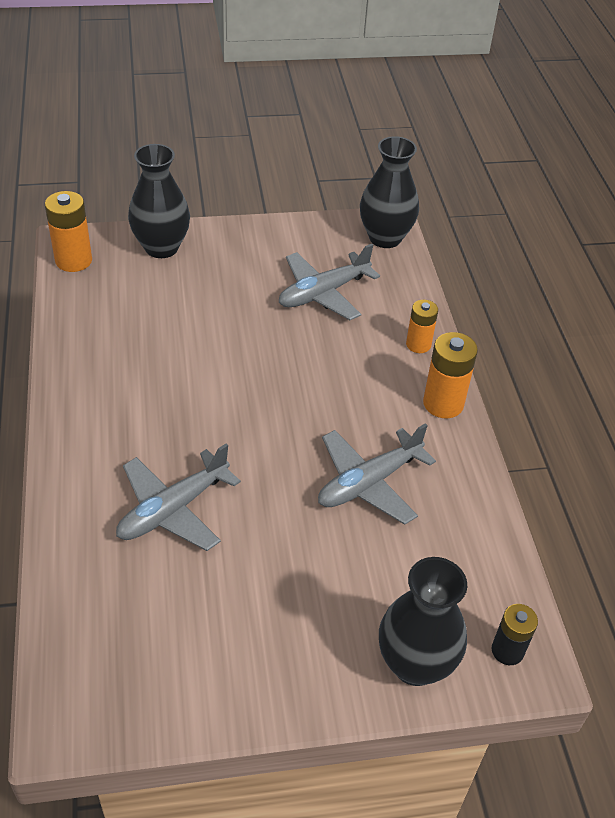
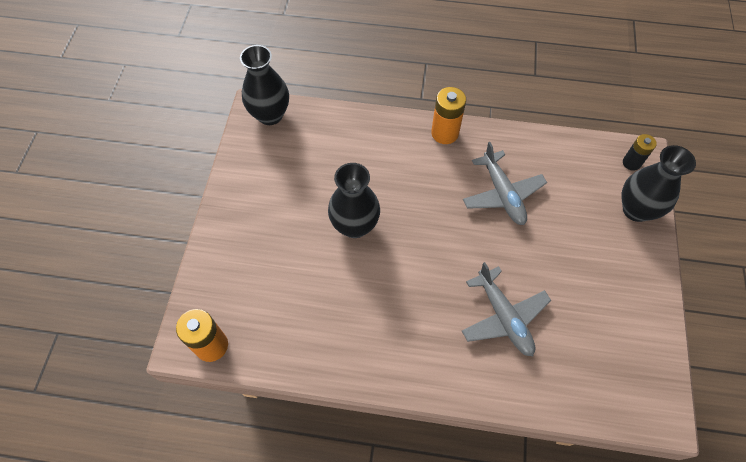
camera: 70 degrees left, 15 degrees up
black vase [128,144,190,258] -> black vase moved to [328,163,380,238]
grey plane [279,244,380,320] -> none
orange battery [406,300,438,353] -> none

